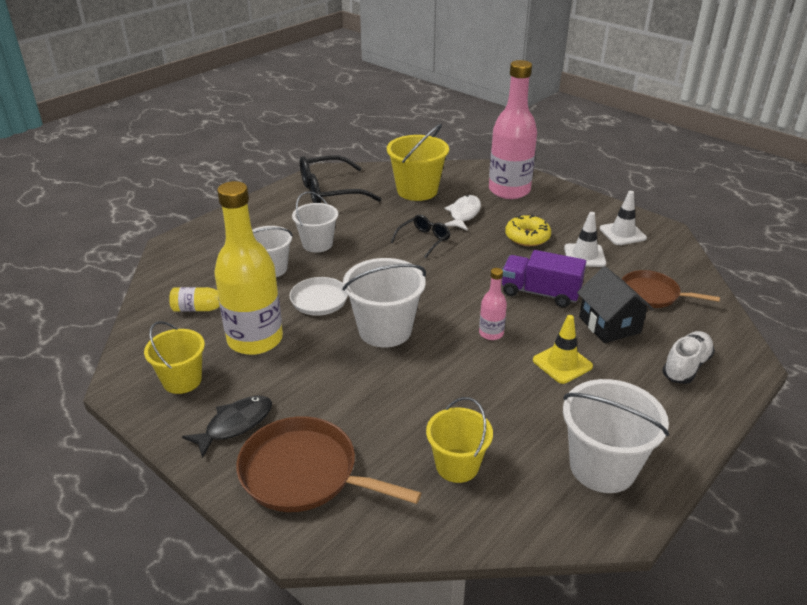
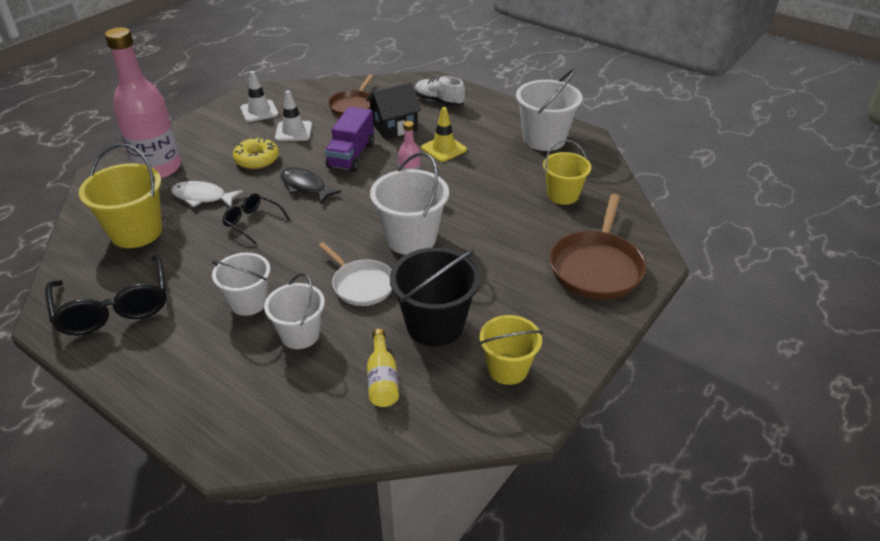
camera: 95 degrees left, 5 degrees up
black fish [182,396,272,458] -> black fish moved to [281,167,341,204]
yellow bottle [214,181,283,355] -> black bucket [390,248,480,347]

